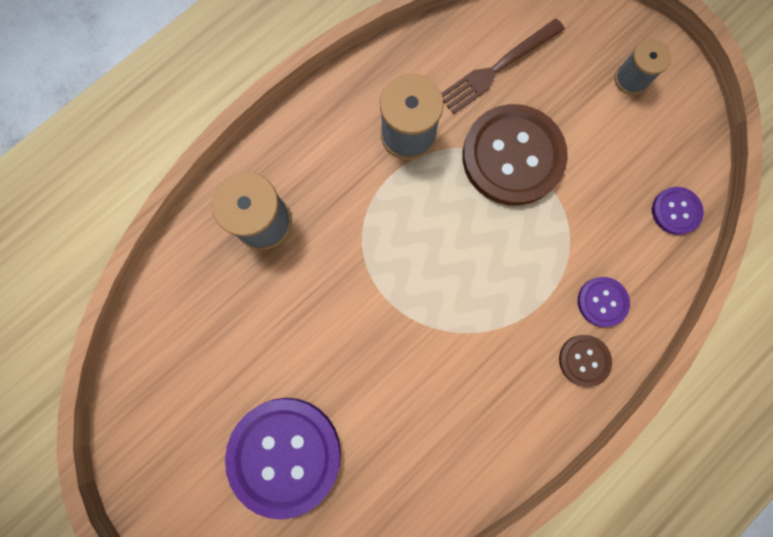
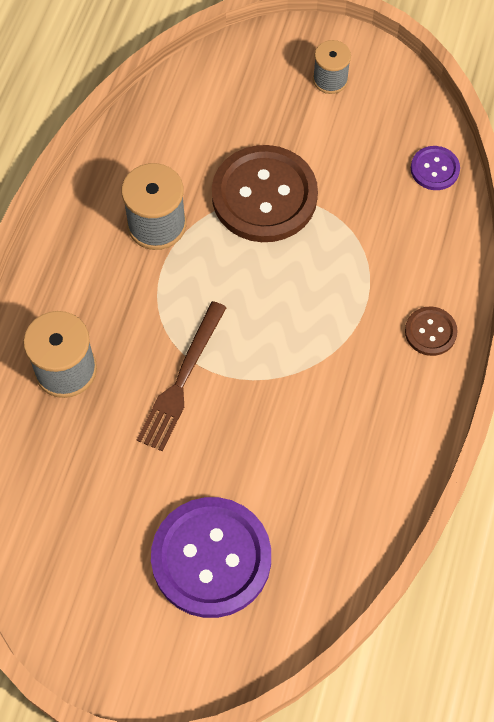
camera: 30 degrees left, 15 degrees down
brown fork [441,19,565,114] -> brown fork moved to [137,301,227,451]
purple button [578,277,630,327] -> none

